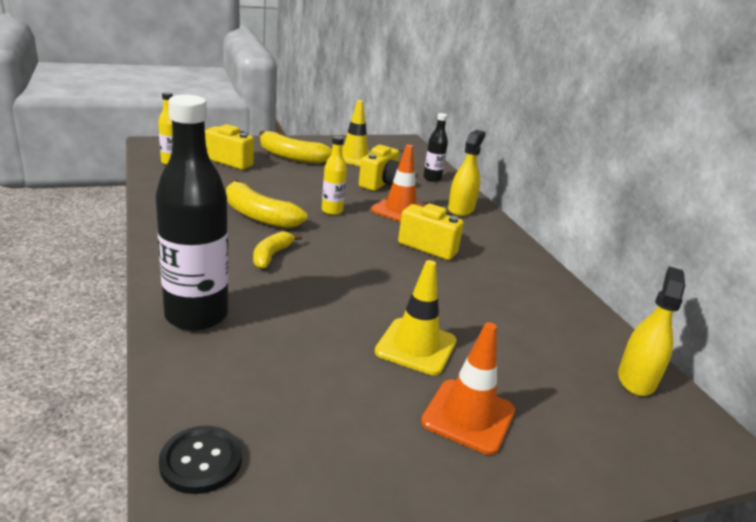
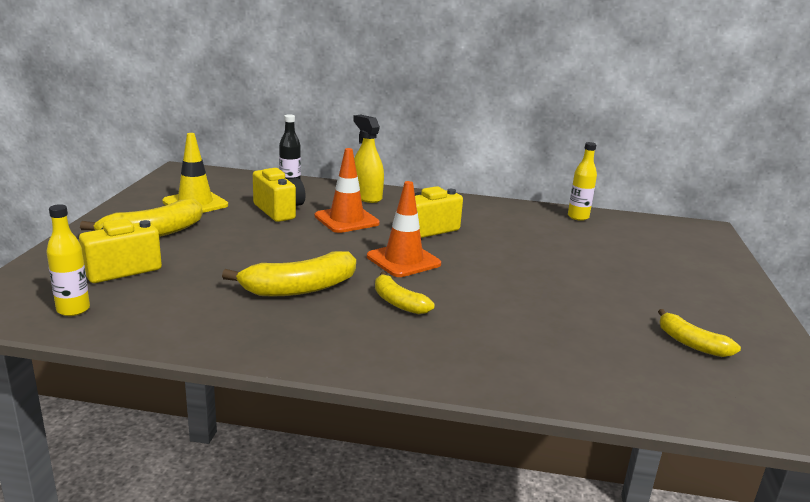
camera: 60 degrees left, 5 degrees down
black bottle [155,95,229,331] -> none
black button [159,426,242,494] -> none
yellow bottle [322,136,347,215] -> yellow bottle moved to [568,142,597,221]
yellow traffic cone [375,260,457,375] -> none
orange traffic cone [421,322,515,455] -> orange traffic cone moved to [367,181,441,277]
yellow spray bottle [618,266,685,396] -> none
none -> yellow banana [658,309,741,357]

